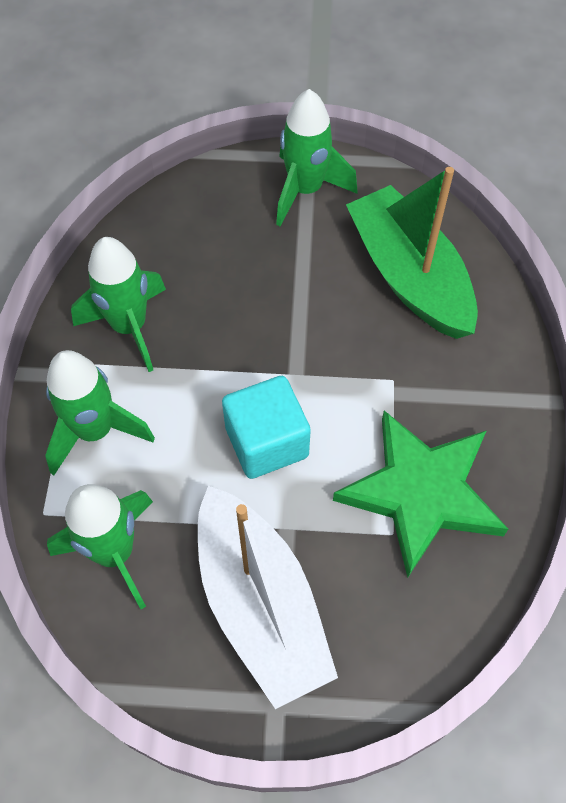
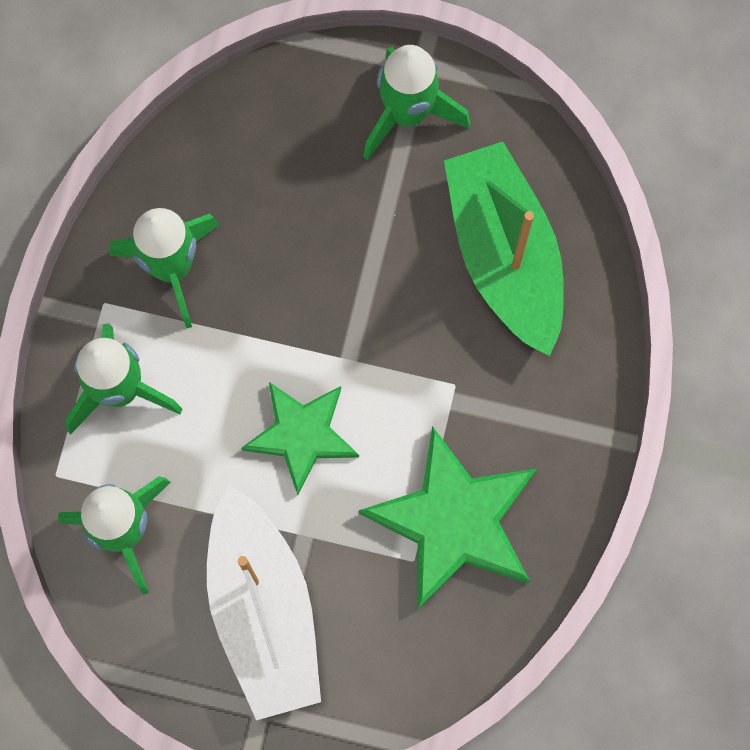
camera: 10 degrees right, 15 degrees up
turquoise cube [222,376,311,479] -> green star [241,382,359,495]

